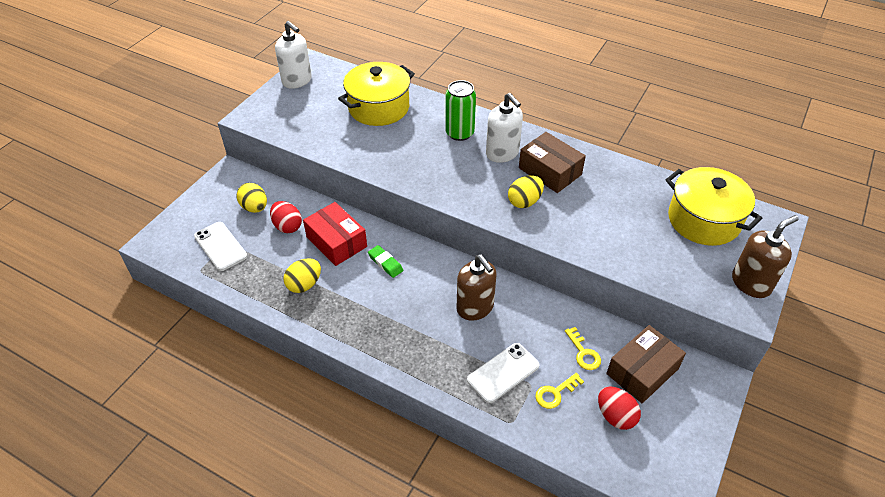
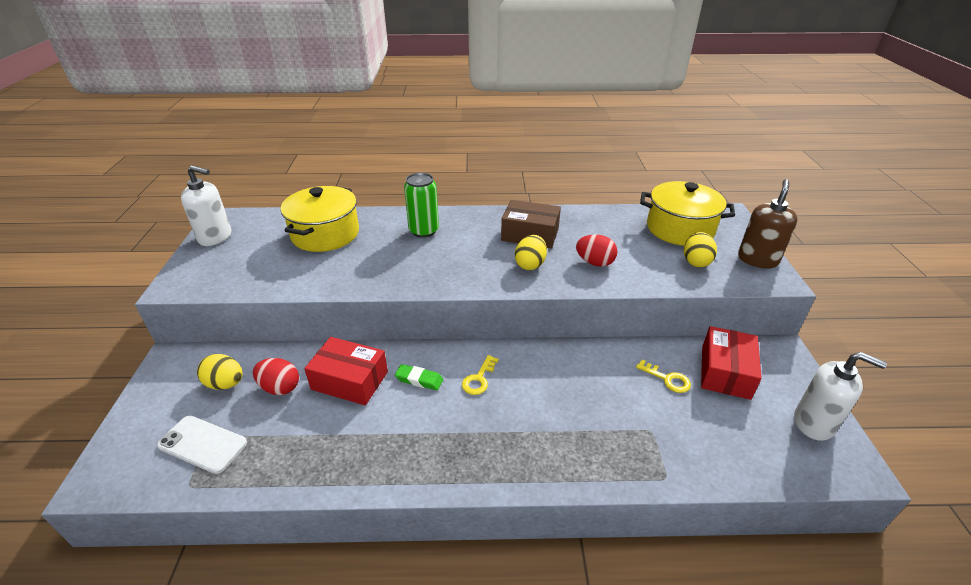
camera: 30 degrees left, 10 degrees down
yellow egg [283,258,321,293] -> yellow egg moved to [684,232,717,267]
brown soap dispenser [457,255,497,321] -> none
white phone [467,343,540,403] -> none
white soap dispenser [486,93,523,163] -> white soap dispenser moved to [794,352,887,441]
yellow key [535,373,584,409] -> yellow key moved to [462,355,499,395]
red egg [598,387,641,430] -> red egg moved to [576,234,618,267]
brown box [606,325,686,403] -> red box [701,326,762,400]

